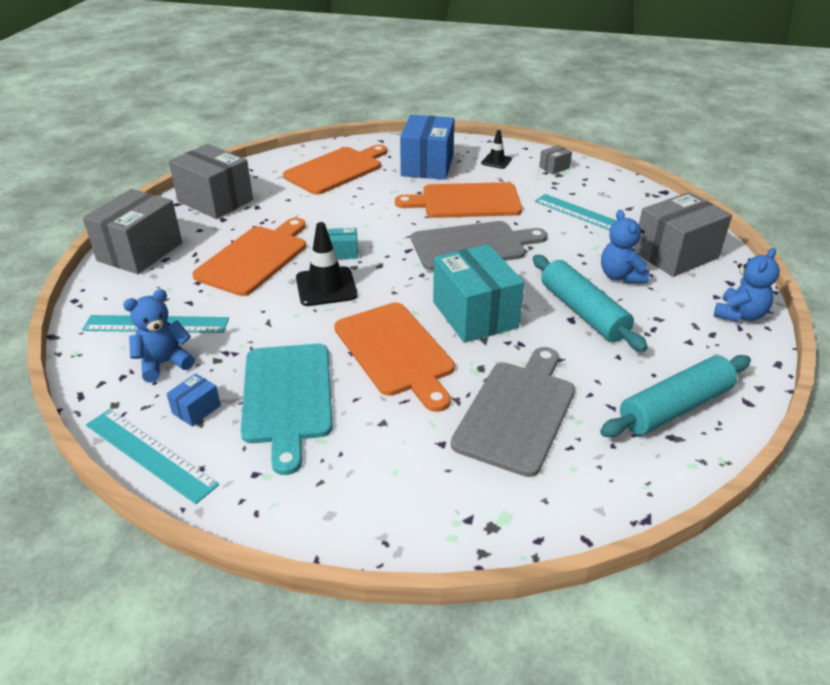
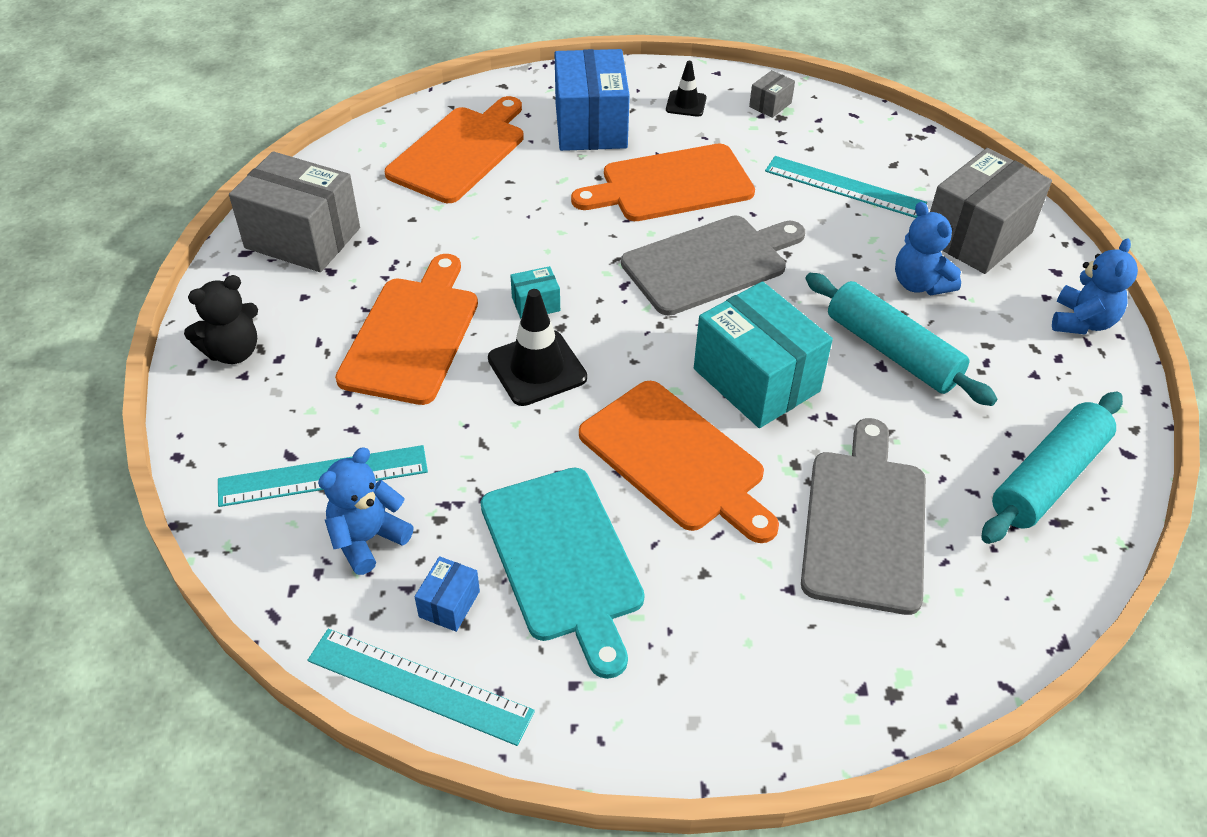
camera: 15 degrees left, 10 degrees up
grey box [83,189,182,274] -> black teddy bear [184,275,258,364]

